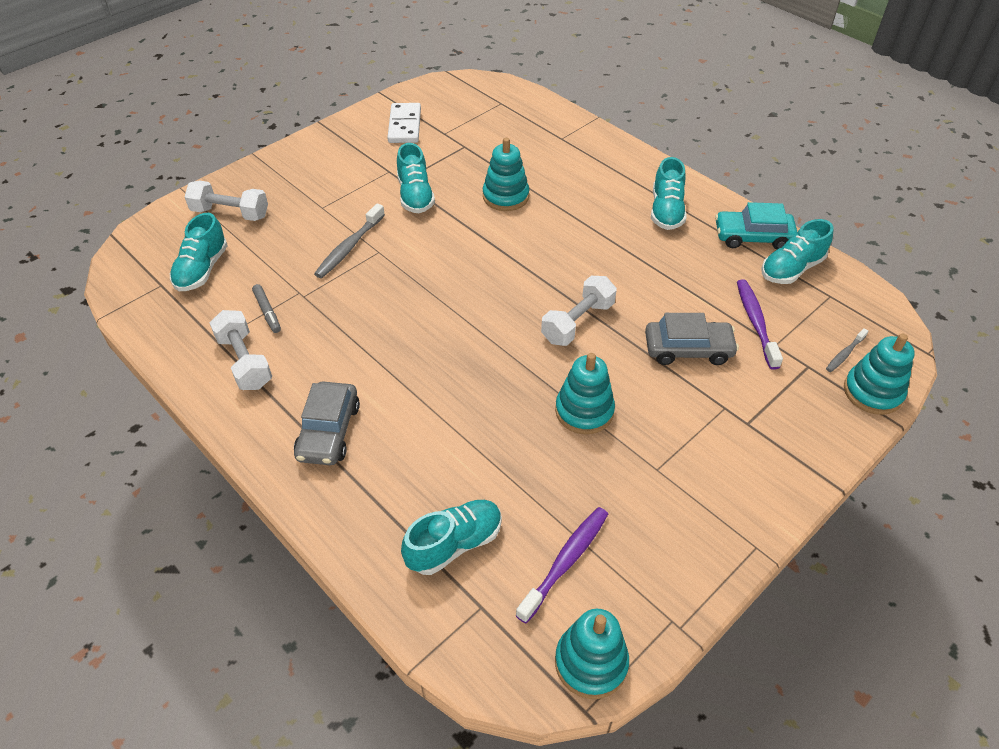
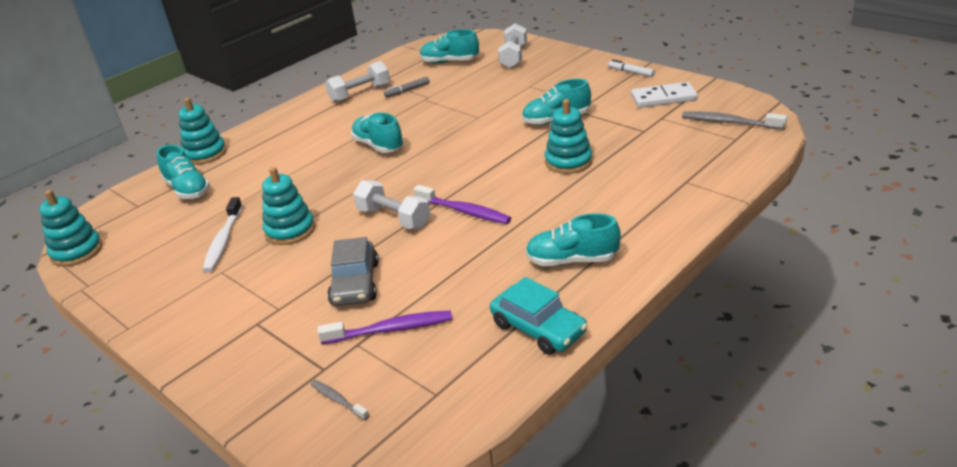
camera: 90 degrees right, 15 degrees down
grey car [294,382,360,465] -> none
grey toothbrush [314,203,385,278] -> grey toothbrush moved to [682,112,787,130]
purple toothbrush [515,507,608,624] -> purple toothbrush moved to [413,185,511,224]
turquoise car [715,202,797,250] -> turquoise car turned 135 degrees clockwise [490,277,588,355]
turquoise shoe [761,219,834,284] -> turquoise shoe moved to [351,113,404,153]
turquoise stacking toy [844,333,915,415] -> turquoise stacking toy moved to [179,98,226,165]
none -> white toothbrush [202,197,243,273]
none -> white marker [608,60,655,77]

